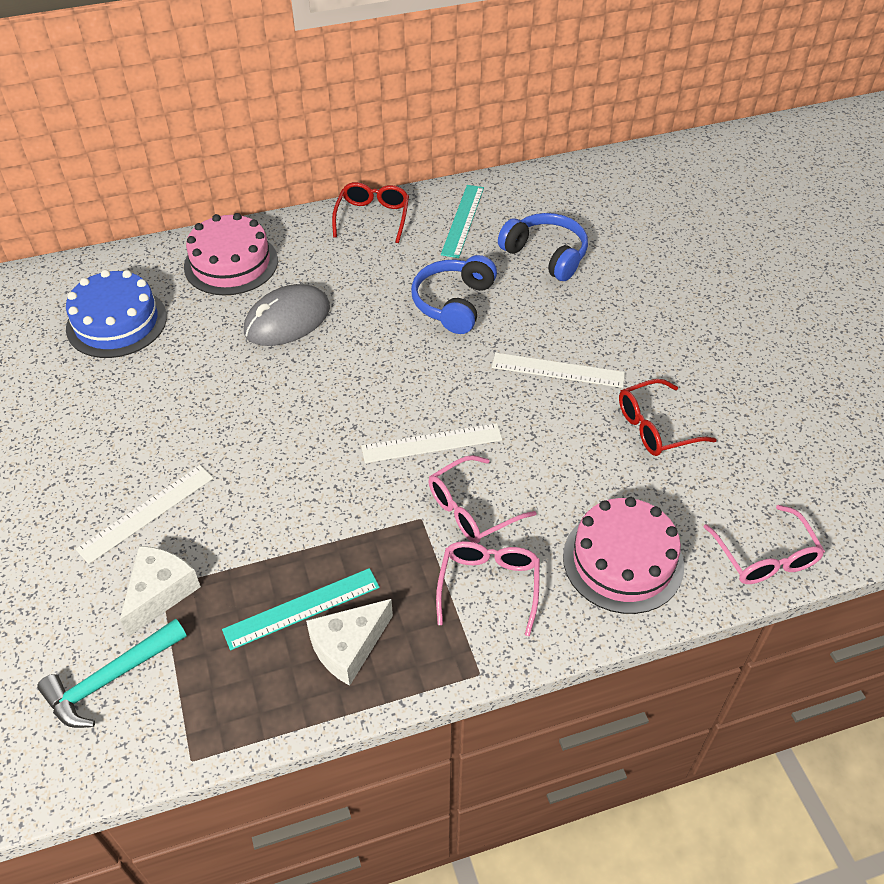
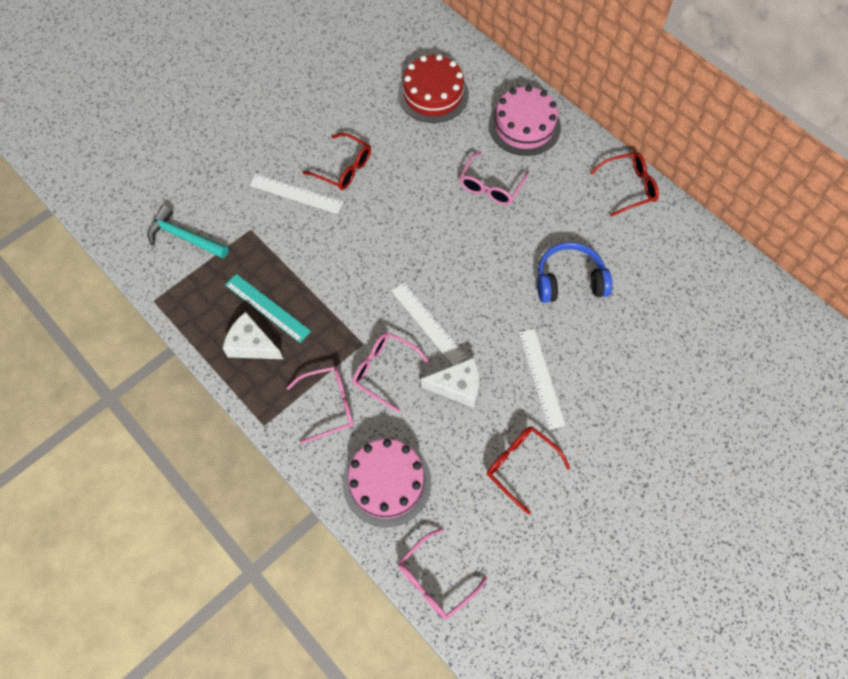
camera: 65 degrees right, 15 degrees up
blue cake [66,270,167,358] -> red cake [398,55,469,123]
white cheese [120,546,201,637] -> white cheese moved to [421,357,479,408]
grey mouse [244,284,330,346] -> pink glasses [459,152,529,205]
turquoise ruler [441,185,484,258] -> none
blue headphones [498,213,588,281] -> none
none -> red glasses [303,133,371,190]

